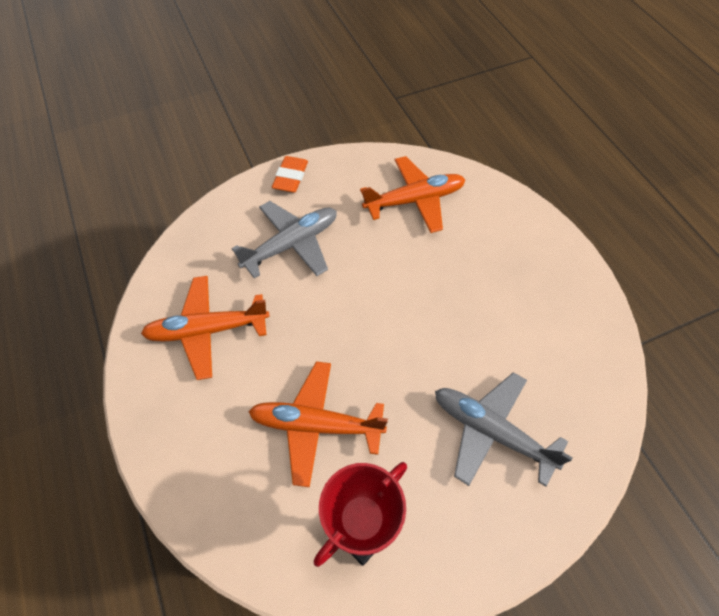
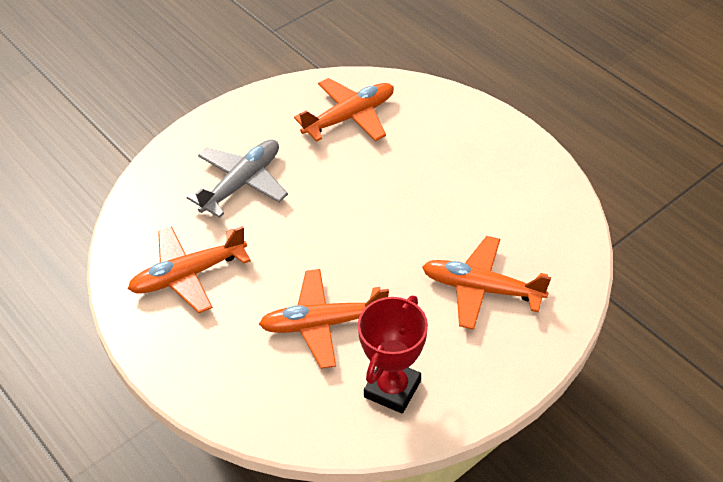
camera: 15 degrees left, 10 degrees down
orange eraser [272,156,308,193] -> none
grey plane [435,372,573,487] -> orange plane [422,236,551,330]

